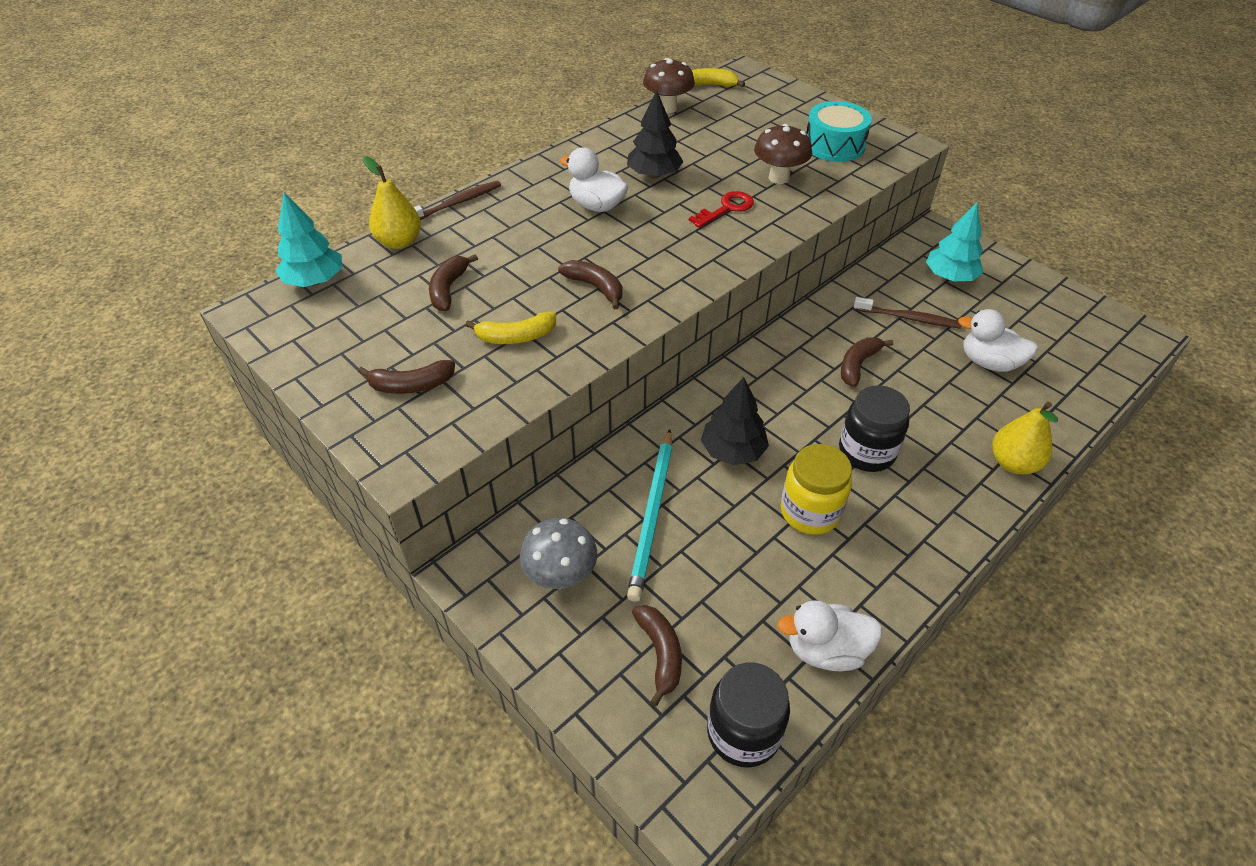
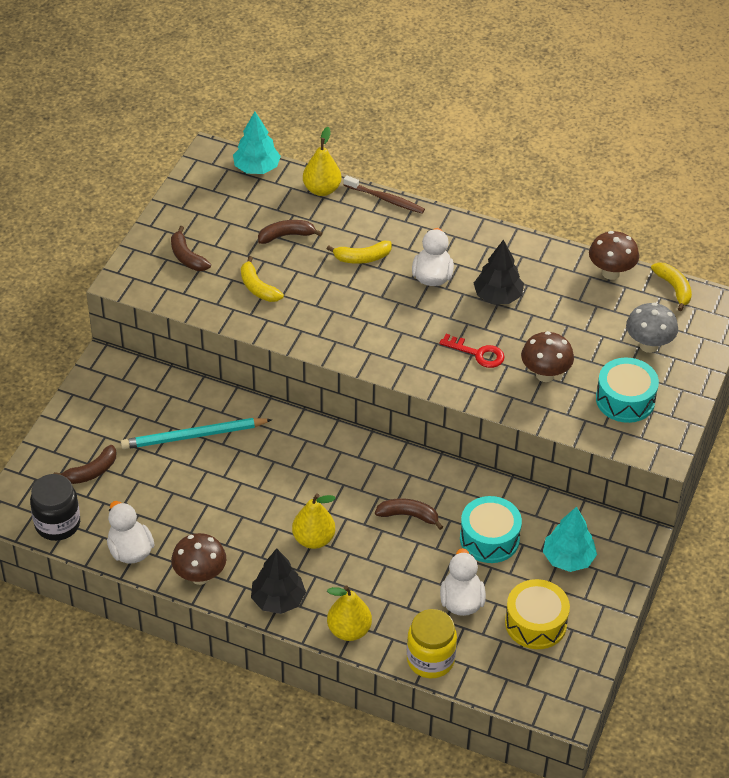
camera: 65 degrees right, 0 degrees up
grey mushroom [520,518,597,589] -> grey mushroom moved to [626,303,678,353]
brown banana [558,260,622,309] -> none
black tree [701,377,769,465] -> black tree moved to [251,548,306,614]
yellow jar [781,444,852,535] -> yellow jar moved to [407,609,457,678]
black jar [839,385,910,472] -> yellow pear [292,493,336,549]
brown toothbrush [854,297,962,329] -> turquoise drum [460,496,522,563]
none -> brown mushroom [171,533,226,585]
none -> yellow banana [327,241,392,264]
none -> yellow drum [505,579,570,649]

